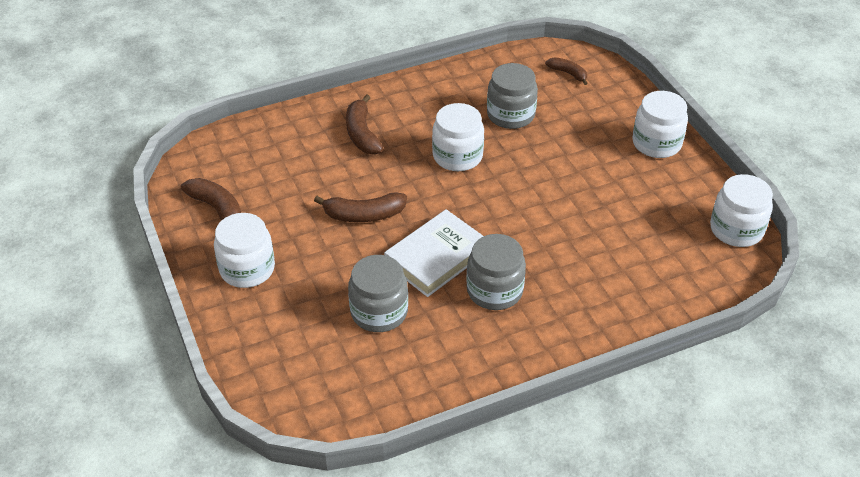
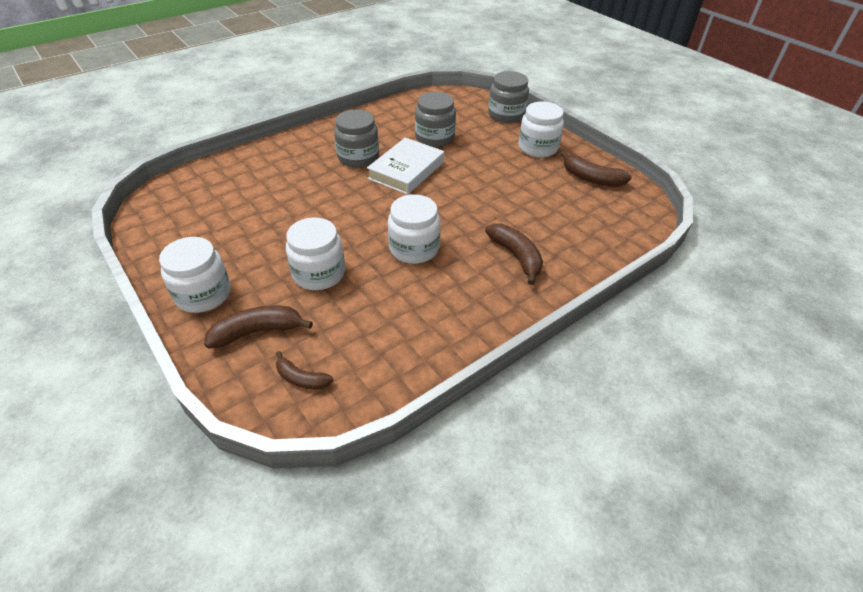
camera: 165 degrees right, 0 degrees up
brown banana [314,192,407,222] -> brown banana moved to [204,306,313,349]
grey jar [487,63,538,129] -> grey jar moved to [488,71,529,123]
white jar [710,174,773,247] -> white jar moved to [286,217,345,290]

